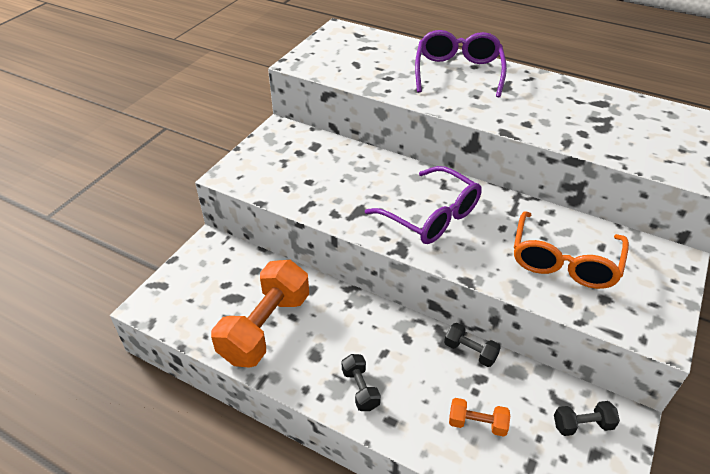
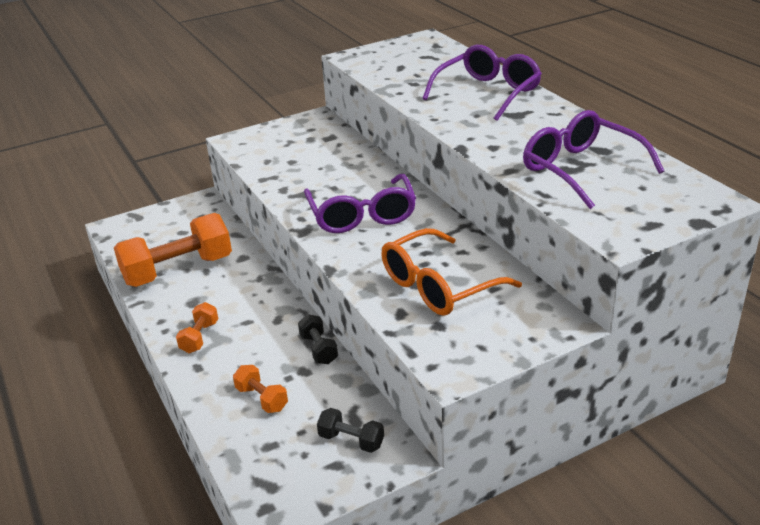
camera: 35 degrees right, 10 degrees down
black dumbbell [342,354,381,411] -> orange dumbbell [176,302,218,353]
none -> purple glasses [523,110,664,209]

